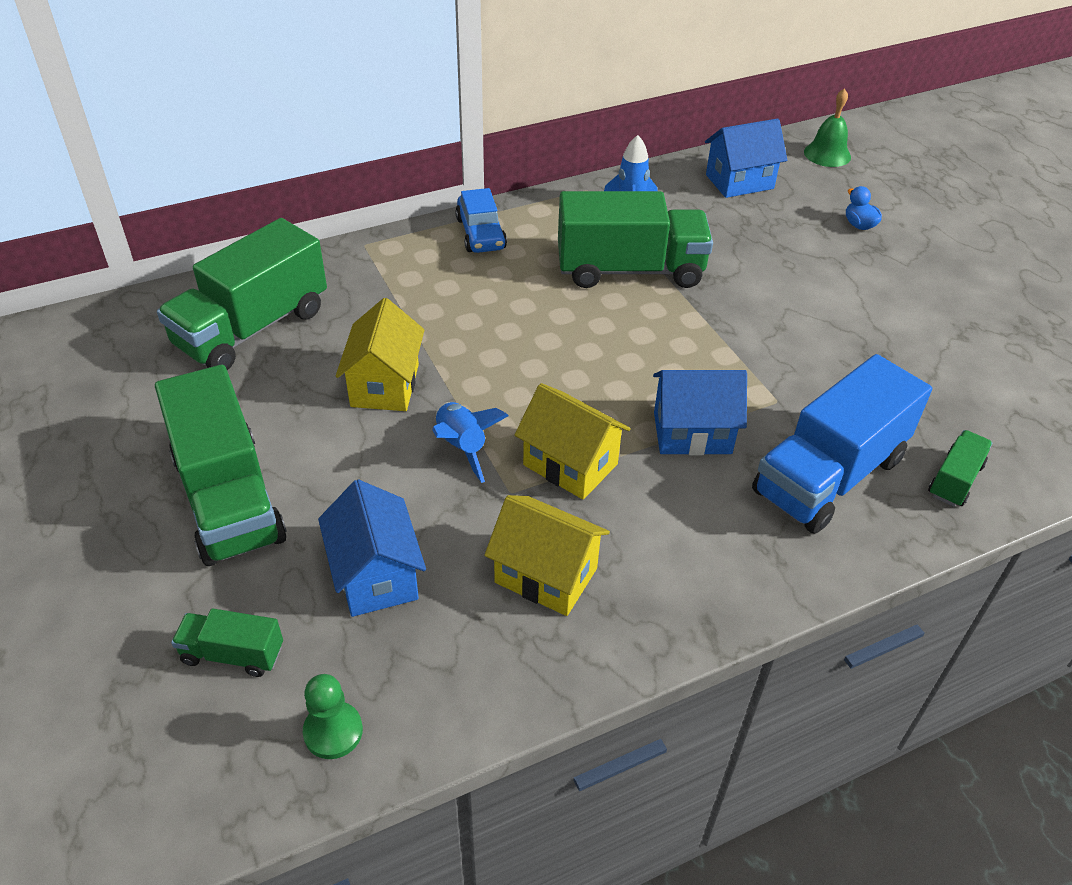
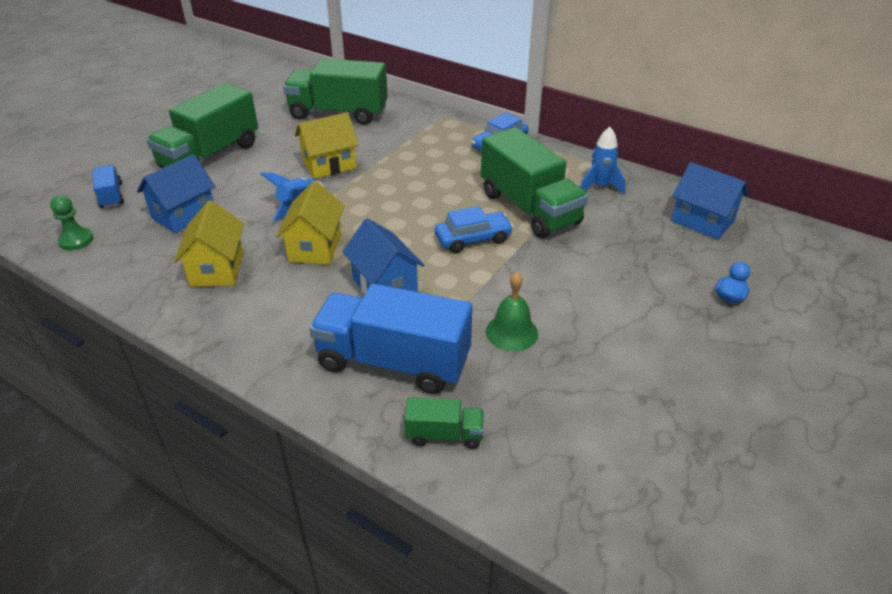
camera: 60 degrees right, 5 degrees down
green truck [171,609,283,677] -> blue truck [92,165,124,208]
green bell [804,88,851,167] -> green bell moved to [486,272,538,351]
none -> blue car [435,206,513,253]

